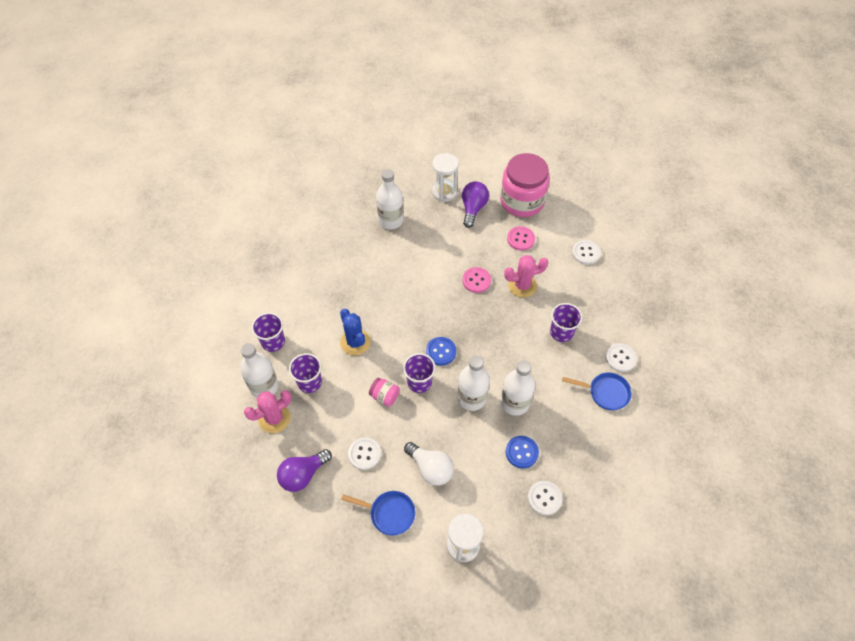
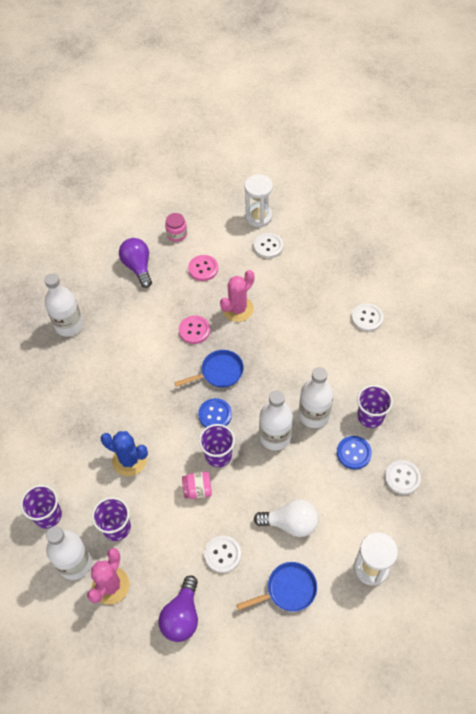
camera: 35 degrees left, 0 degrees up
white hourglass [432,153,459,202] -> white hourglass moved to [244,174,273,227]
pink jar [500,153,550,217] -> pink jar [165,213,187,242], size x0.42
purple cup [550,303,583,342] -> purple cup moved to [357,385,393,428]
blue pan [562,373,632,410] -> blue pan moved to [174,350,244,387]

